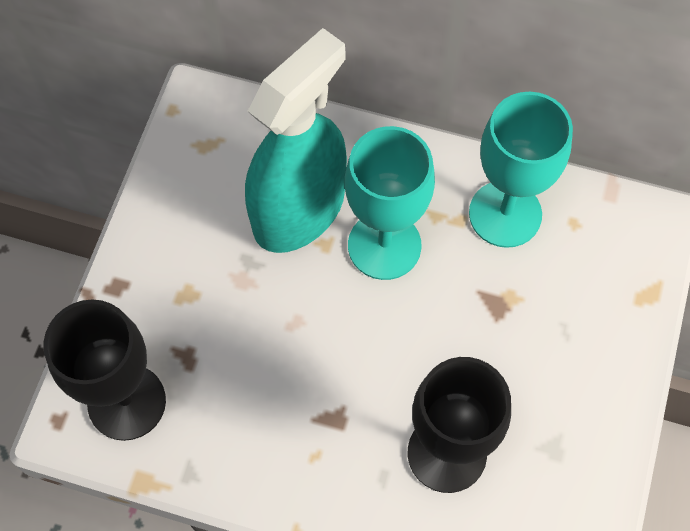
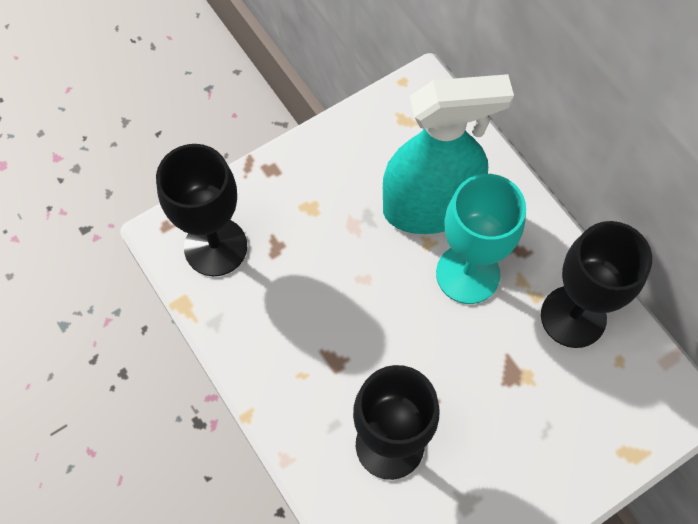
camera: 40 degrees right, 0 degrees up
turquoise goblet [469,92,573,248] -> black goblet [541,221,652,348]

